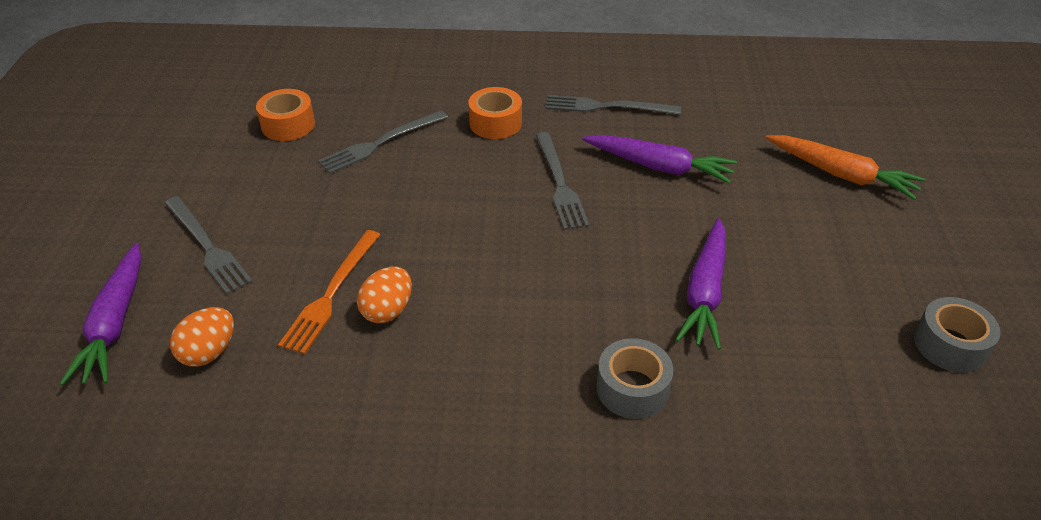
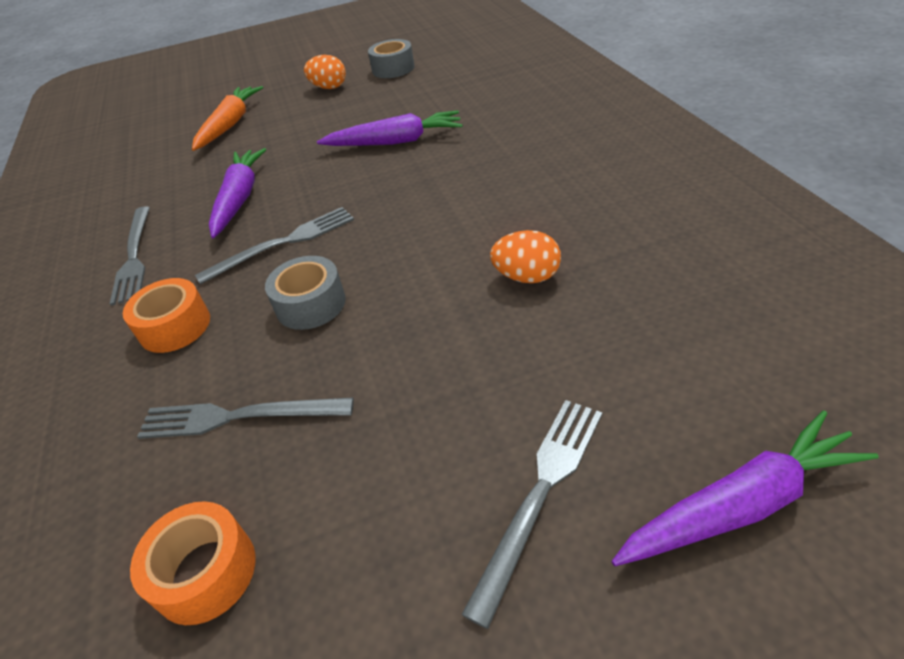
camera: 105 degrees left, 0 degrees up
orange egg [170,307,234,366] -> orange egg moved to [304,55,346,89]
orange fork [278,230,380,354] -> none
grey fork [318,110,448,174] -> grey fork turned 150 degrees clockwise [137,397,354,439]
grey tape [596,338,673,419] -> grey tape moved to [265,256,346,330]

